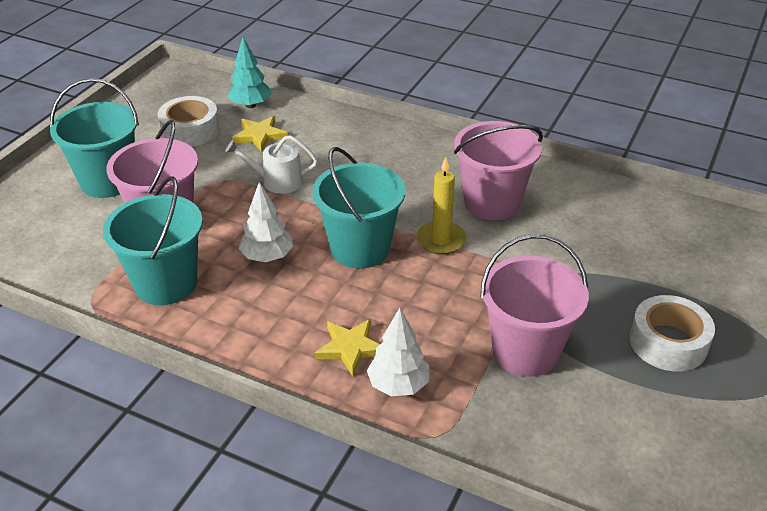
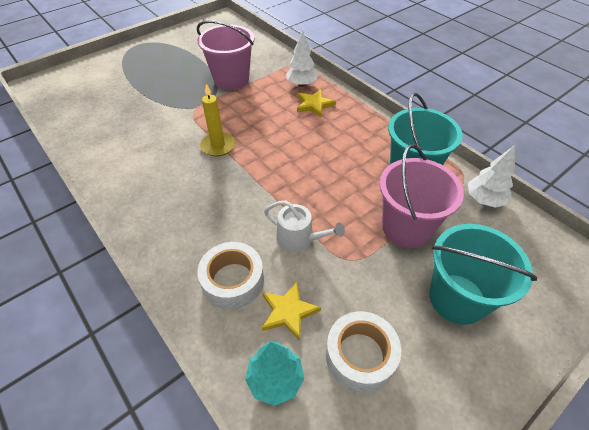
camera: 155 degrees left, 10 degrees up
white tree [239,182,293,262] -> white tree moved to [468,145,515,208]
turquoise bucket [312,147,405,269] -> none
pink bucket [454,121,543,220] -> none
white tape [630,295,715,371] -> white tape moved to [197,242,264,309]

